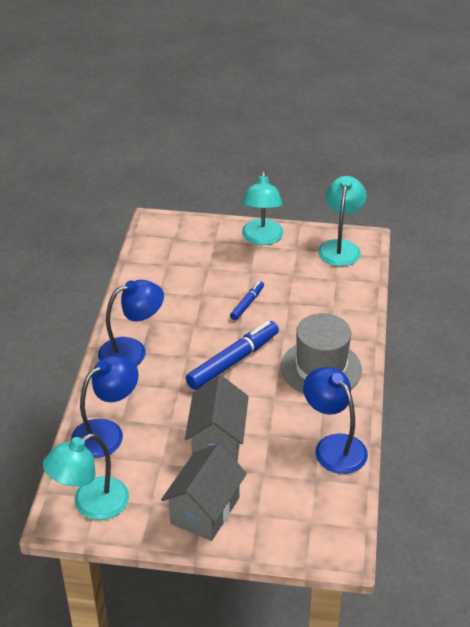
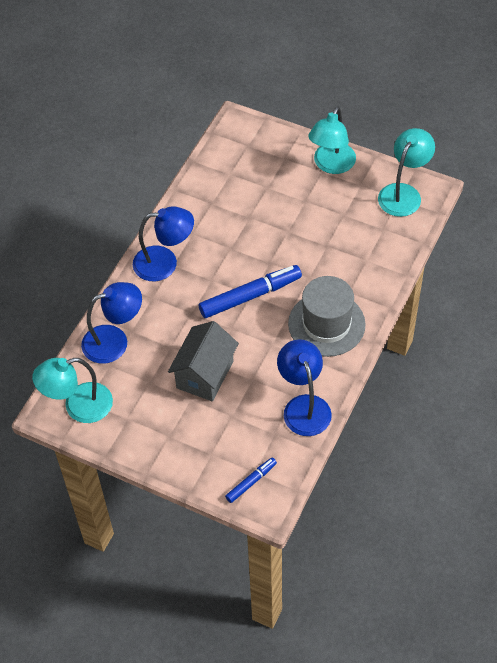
camera: 20 degrees right, 15 degrees up
grey house [161,443,247,541] -> none
blue marker [230,281,264,320] -> blue marker moved to [225,457,277,503]

